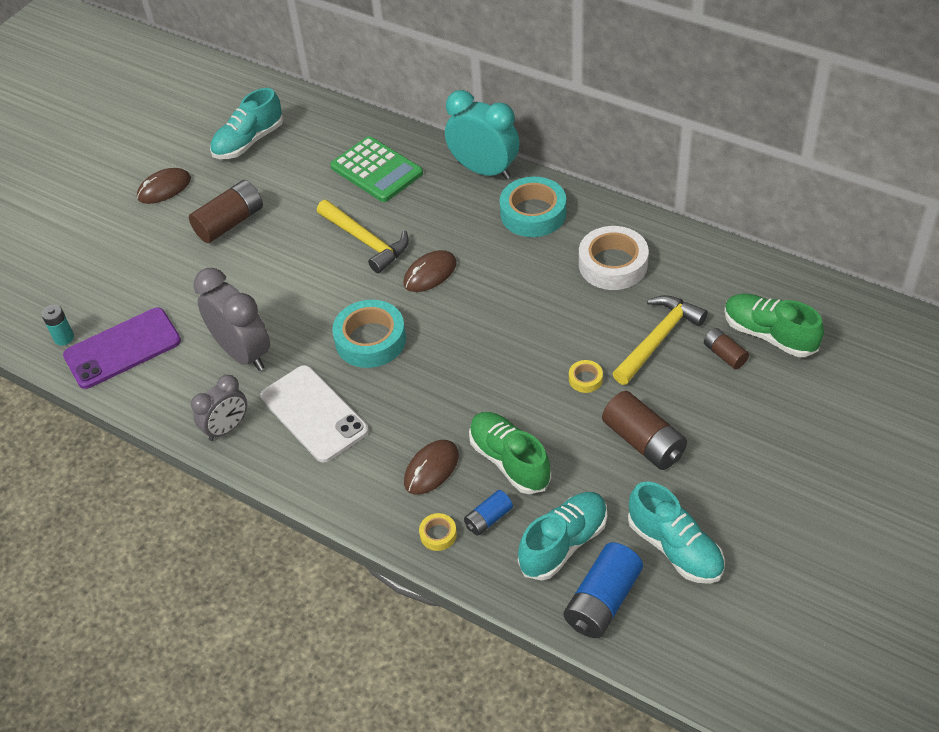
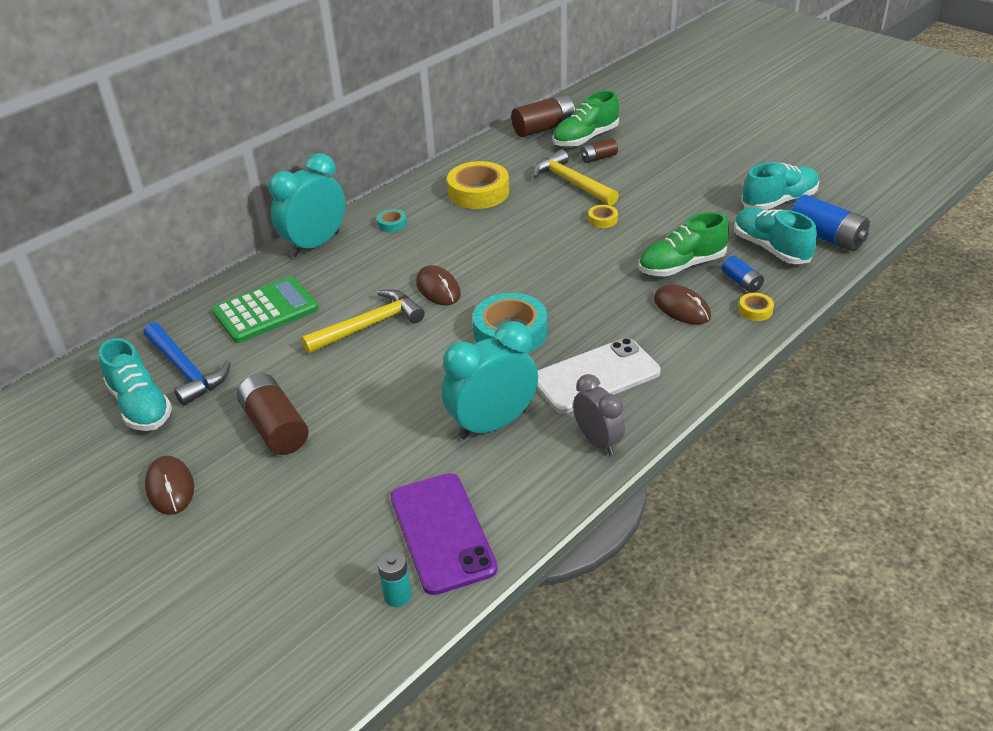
camera: 80 degrees left, 10 degrees down
grey clock [193,268,270,371] -> turquoise clock [442,321,538,439]
turquoise tape [500,177,566,237] -> turquoise tape [377,209,407,232], size x0.46
white tape [579,226,649,290] -> yellow tape [447,161,509,209]
brown battery [602,391,687,470] -> brown battery moved to [511,94,575,137]
none -> blue hammer [144,322,231,406]

